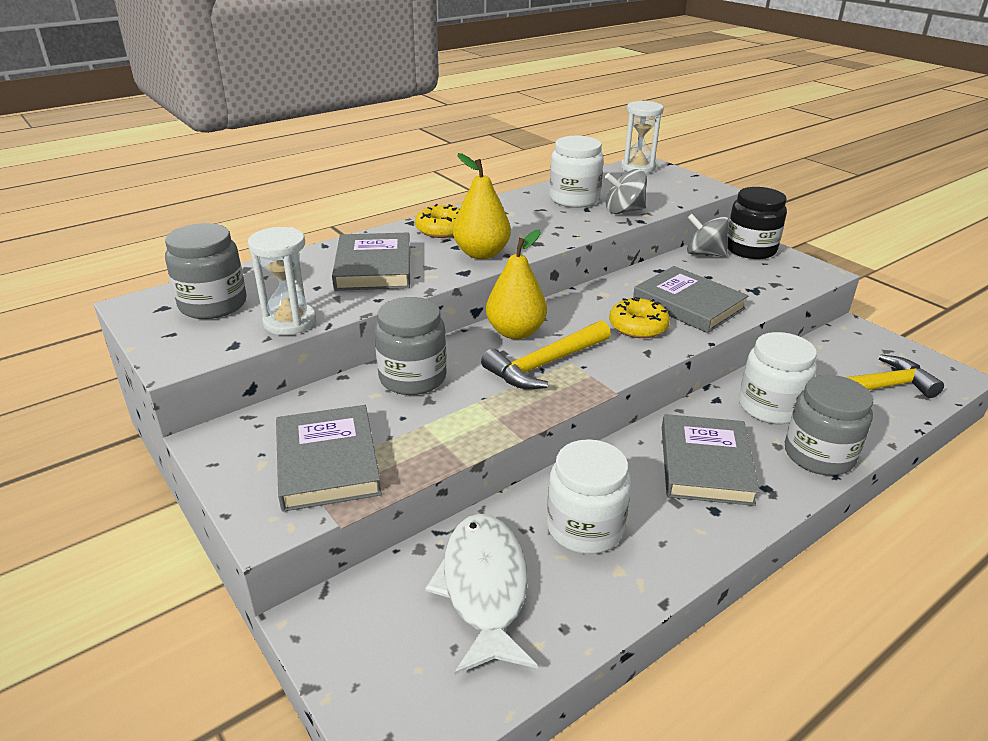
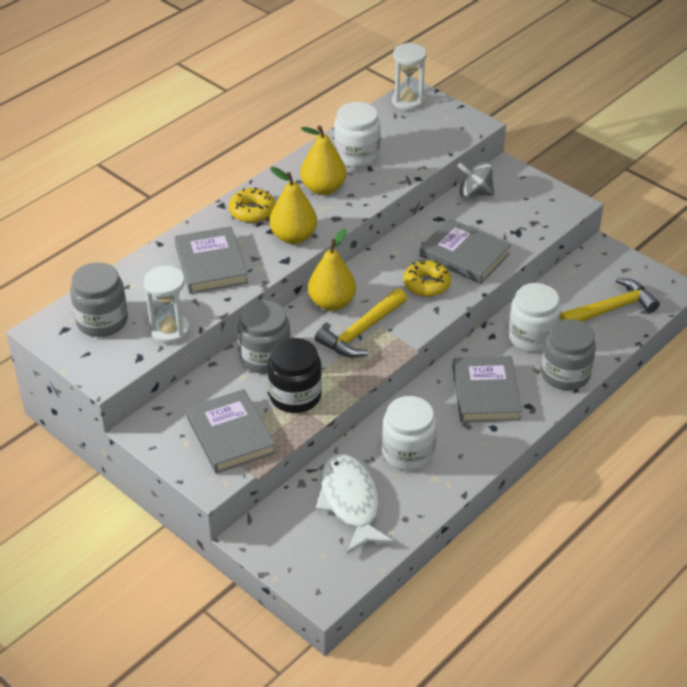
camera: 10 degrees left, 10 degrees up
grey spinning top [605,169,647,214] -> none
black jar [728,187,787,259] -> black jar moved to [267,338,322,413]
none -> yellow pear [300,125,346,195]

